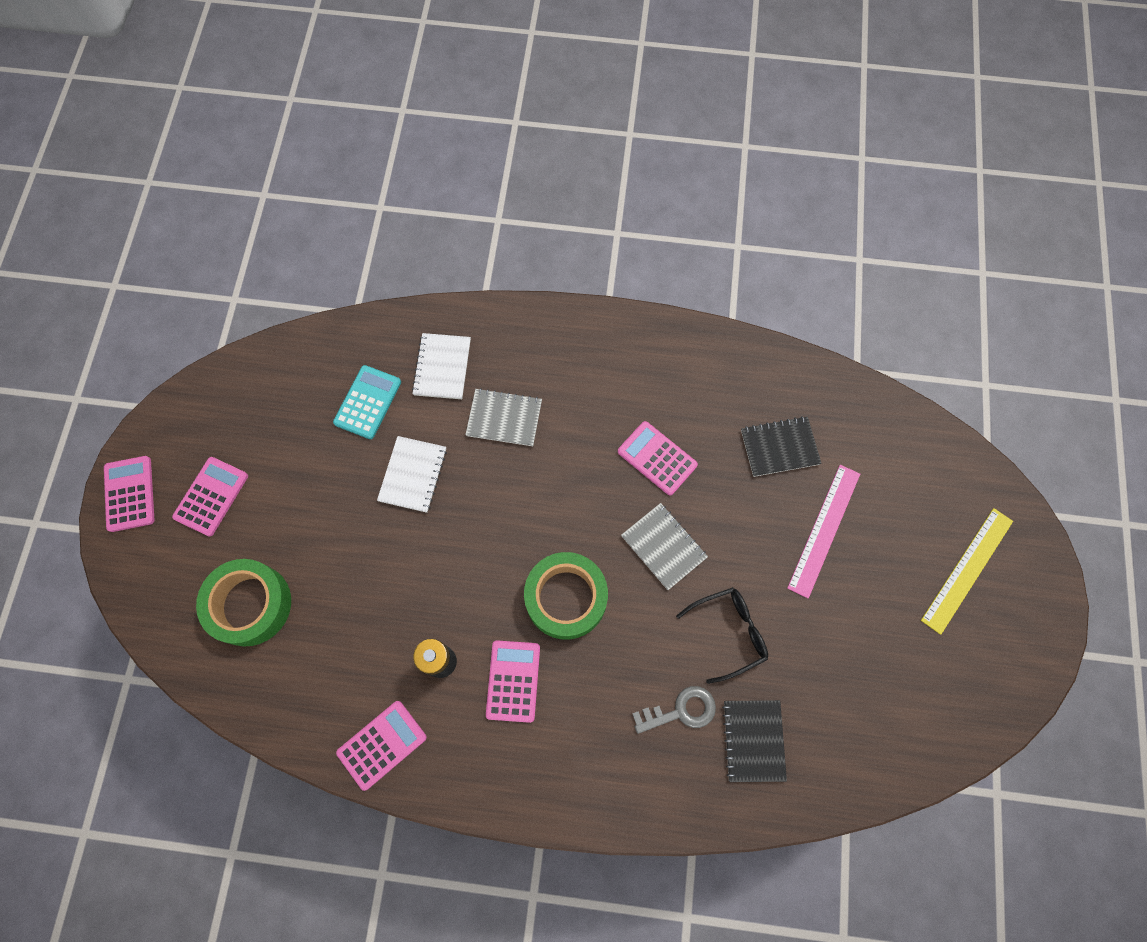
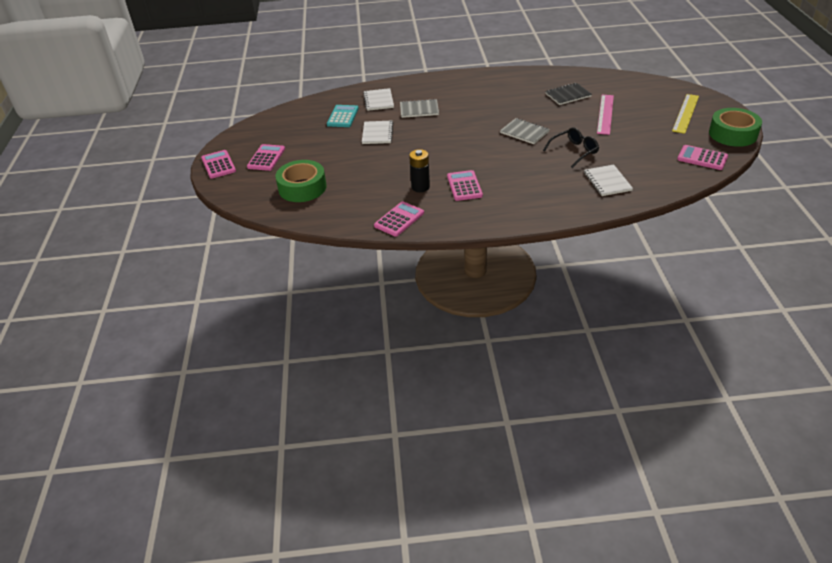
camera: 10 degrees left, 30 degrees down
green tape [524,552,608,640] -> green tape moved to [709,108,762,147]
pink calculator [618,421,698,496] -> pink calculator moved to [677,145,728,170]
grey key [632,686,716,734] -> none
black notebook [722,700,787,782] -> white notebook [584,165,633,196]

